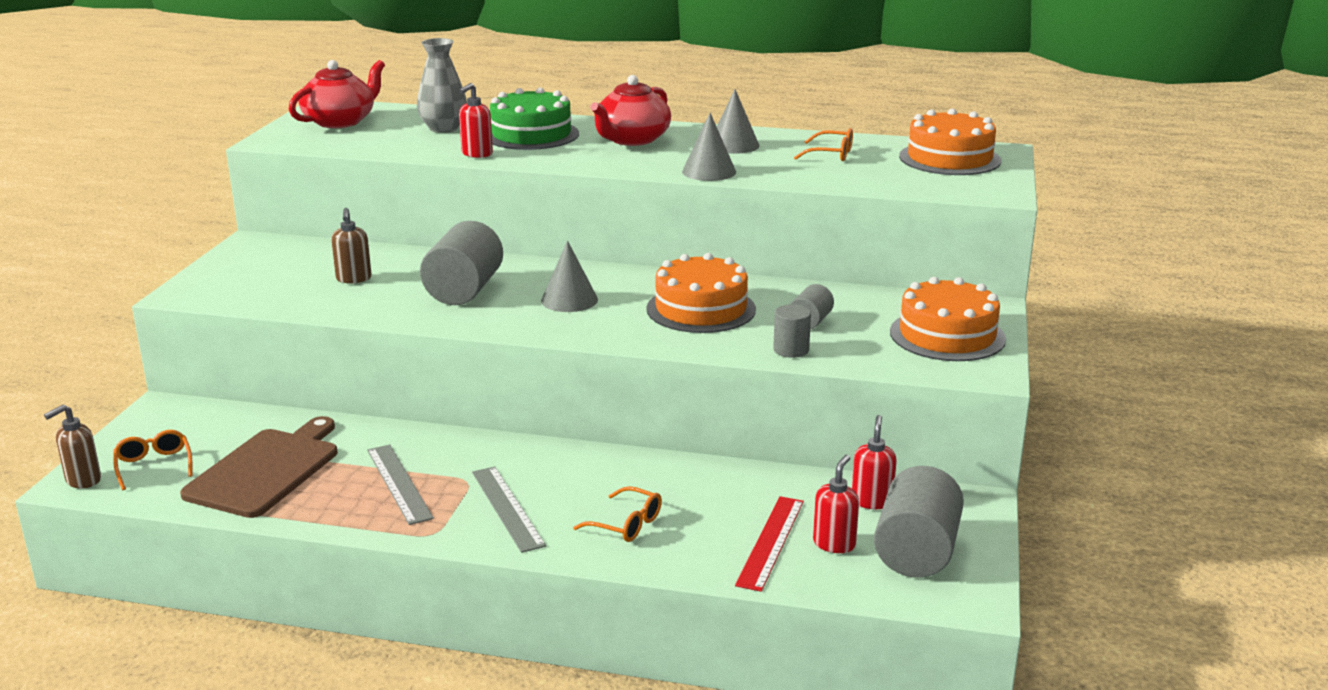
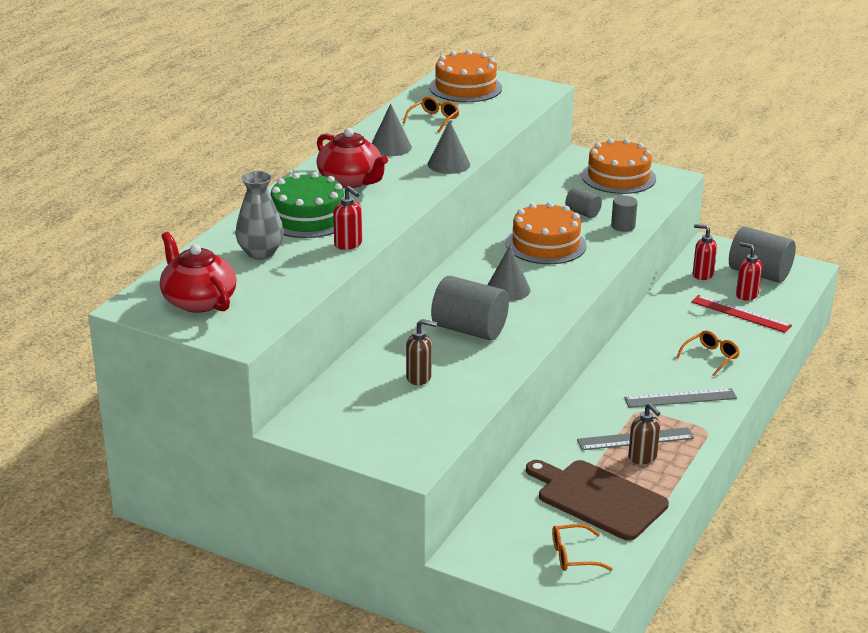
camera: 75 degrees left, 5 degrees up
brown soap dispenser [44,405,101,488] -> brown soap dispenser moved to [628,403,660,464]

